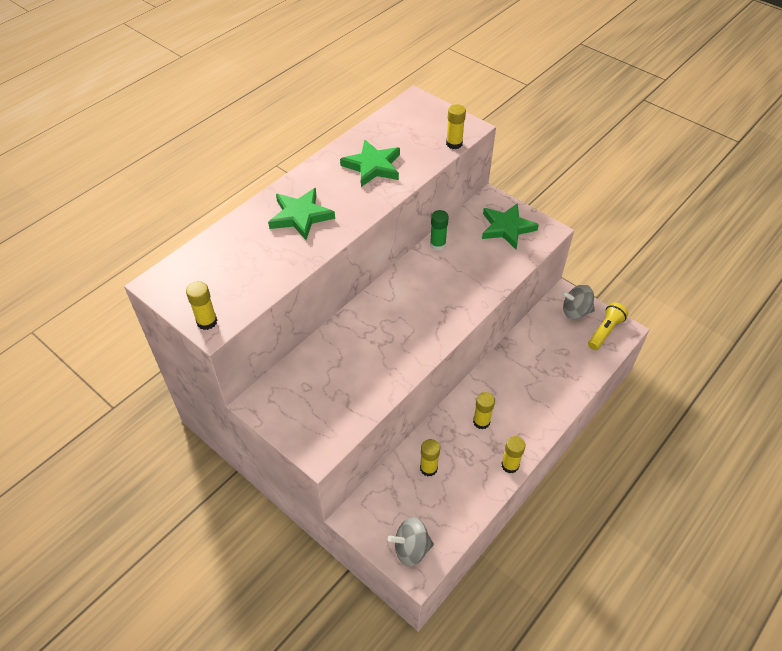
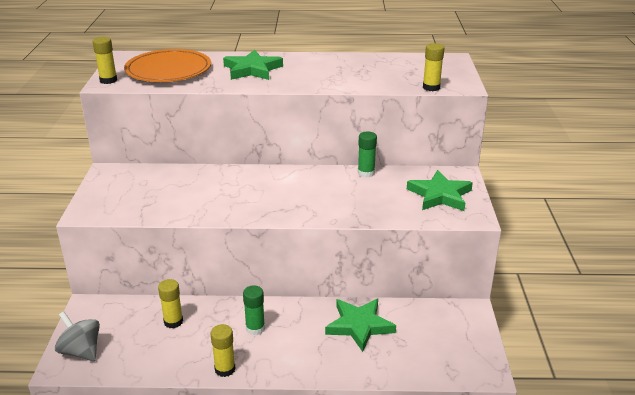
camera: 50 degrees right, 20 degrees down
green star [340,140,400,187] -> green star moved to [325,299,396,352]
yellow glue stick [473,392,495,430] -> green glue stick [243,285,265,335]
grey spinning top [561,285,595,319] -> none
yellow flashlight [588,302,628,350] -> none
none -> orange plate [124,49,211,82]

